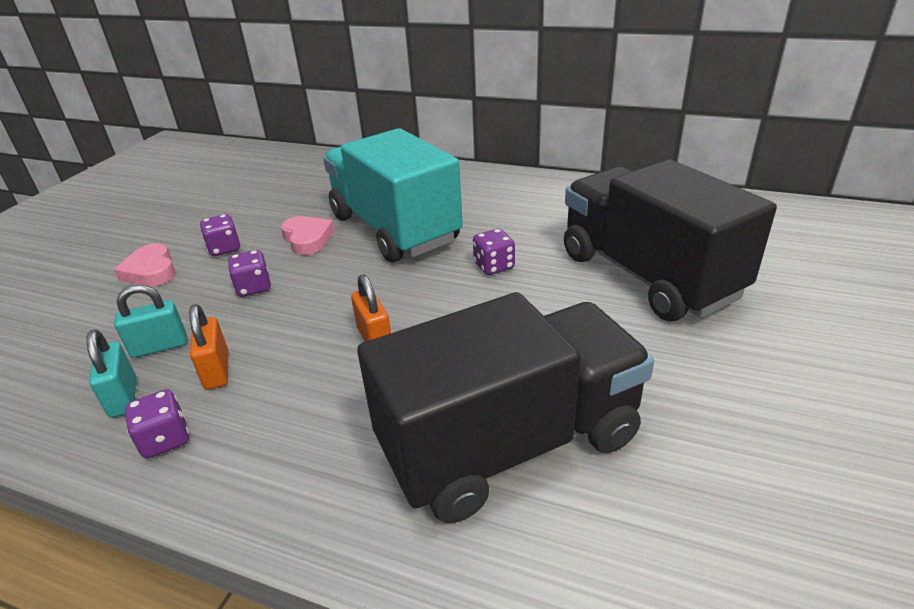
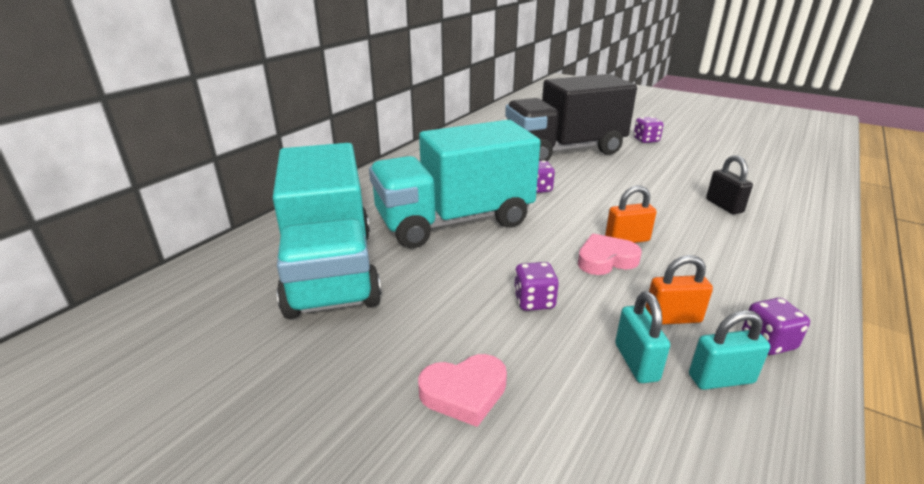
camera: 80 degrees left, 5 degrees down
purple dice [200,214,240,256] -> purple dice moved to [634,117,664,143]
pink heart [281,216,335,255] -> pink heart moved to [578,234,642,275]
black truck [357,292,654,523] -> black padlock [706,155,753,215]
none -> turquoise truck [273,143,382,319]

